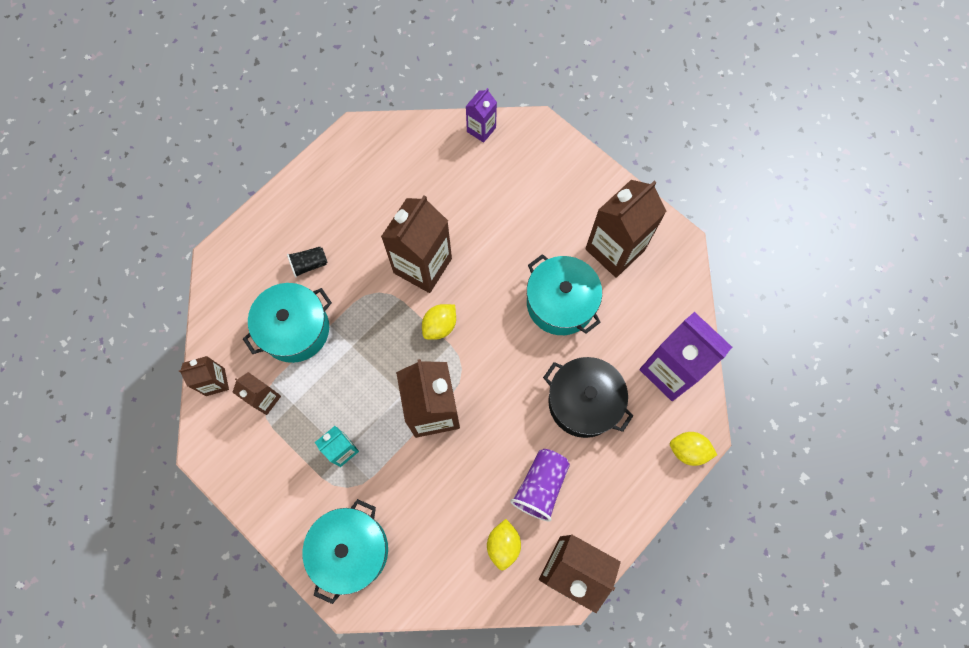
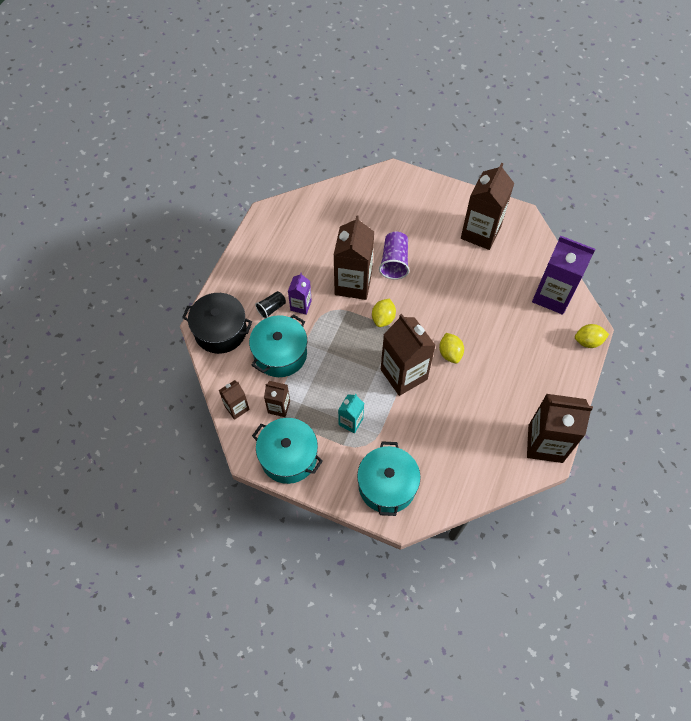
camera: 20 degrees left, 10 degrees down
purple carton [466,88,497,143] -> purple carton moved to [288,273,312,315]
yellow lemon [487,519,521,570] -> yellow lemon moved to [439,333,464,363]
purple cup [510,449,570,522] -> purple cup moved to [379,232,409,280]
turquoise pot [527,254,602,335] -> turquoise pot moved to [252,418,323,484]
black pot [543,357,634,438] -> black pot moved to [182,293,252,354]

